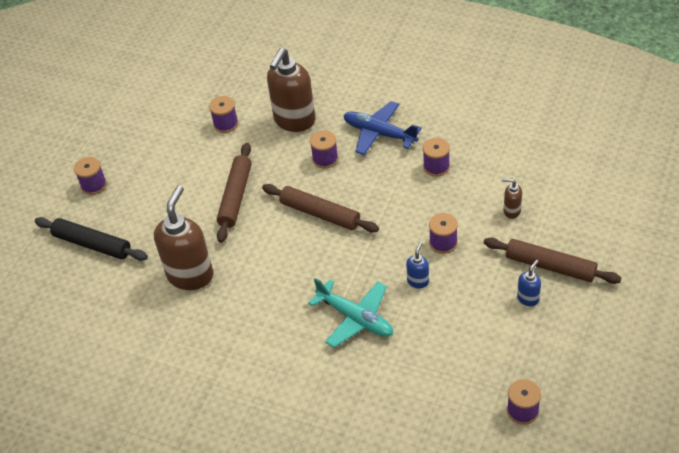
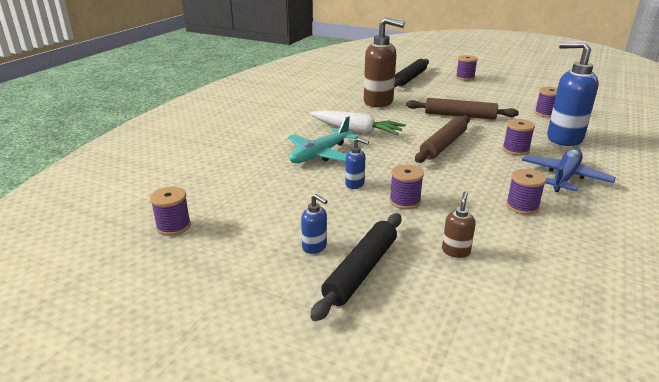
camera: 90 degrees right, 20 degrees down
brown soap dispenser [267,48,315,132] -> blue soap dispenser [547,41,599,146]
brown rolling pin [484,238,621,284] -> black rolling pin [311,213,401,321]
none -> white carrot [310,110,406,135]

